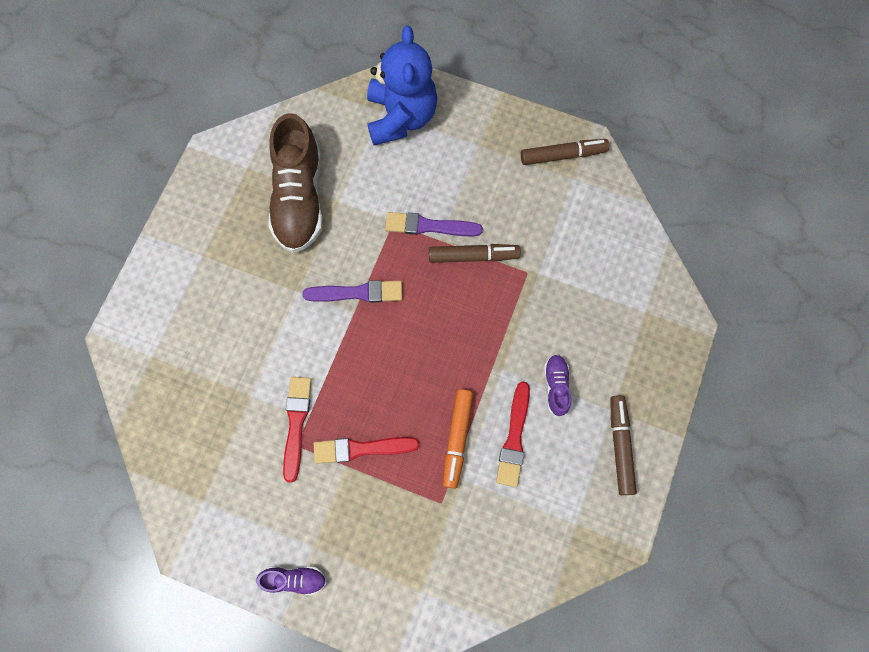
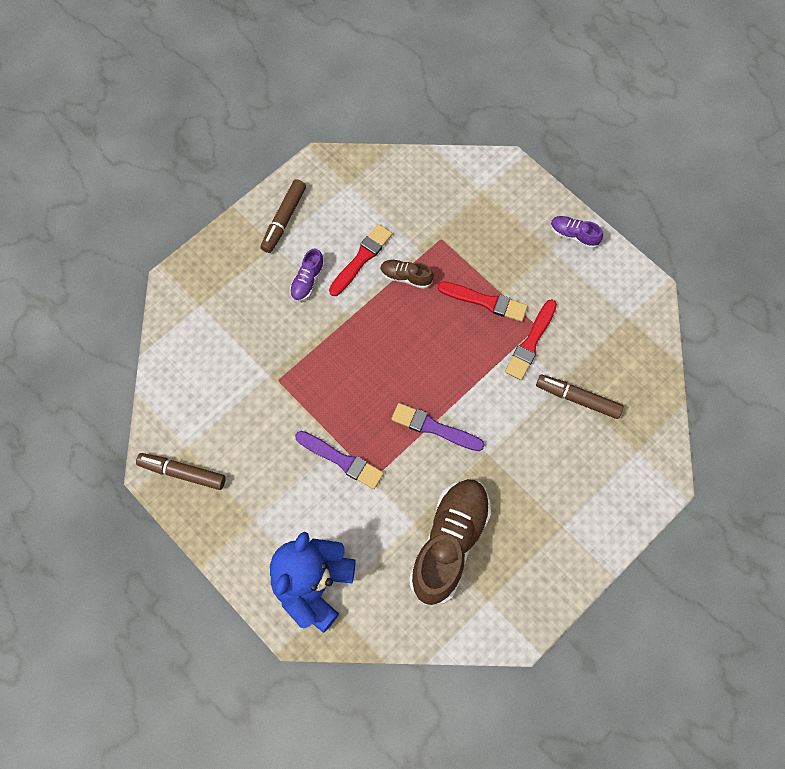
camera: 155 degrees left, 5 degrees down
brown marker [429,244,521,263] -> brown marker moved to [536,374,624,419]
orange marker [443,389,473,489] -> brown shoe [380,260,433,289]

